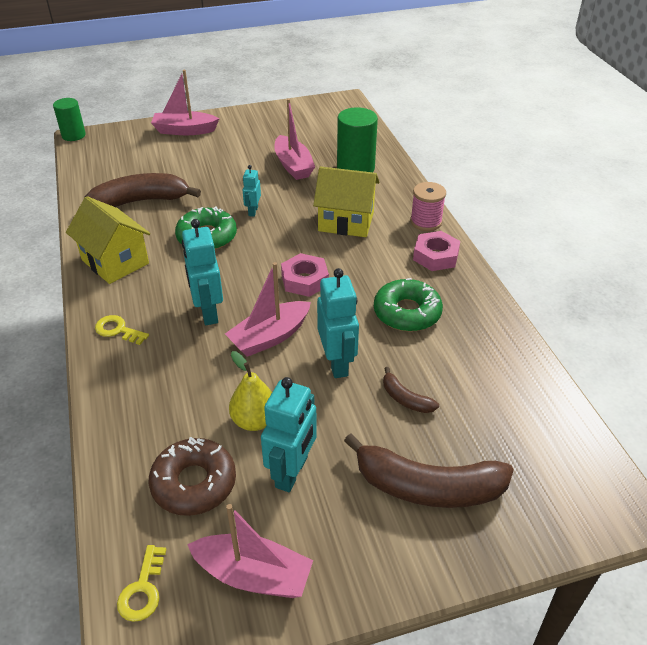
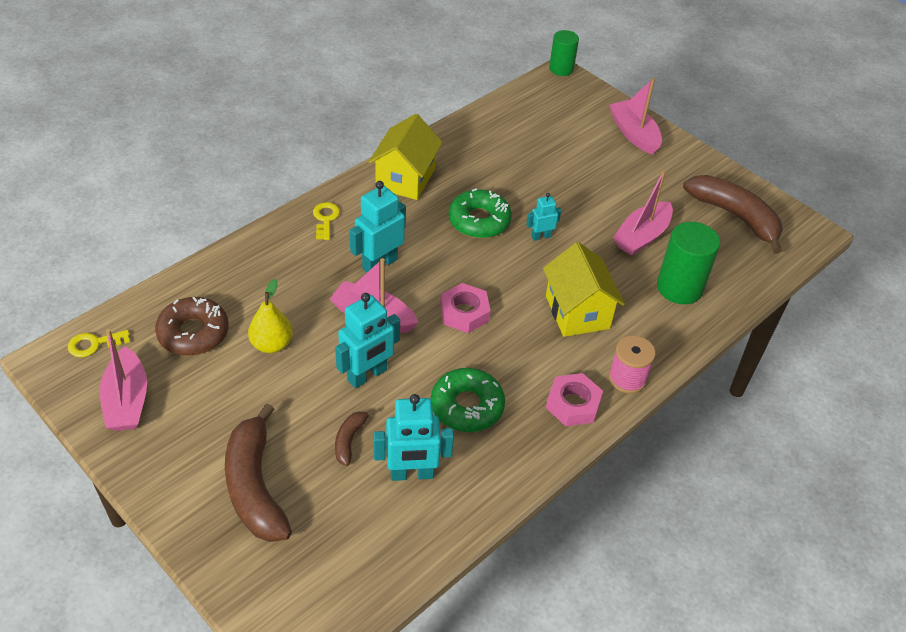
camera: 60 degrees right, 5 degrees up
brown banana [84,173,201,207] -> brown banana moved to [683,175,783,254]
turquoise robot [261,377,317,492] -> turquoise robot moved to [374,394,454,481]

